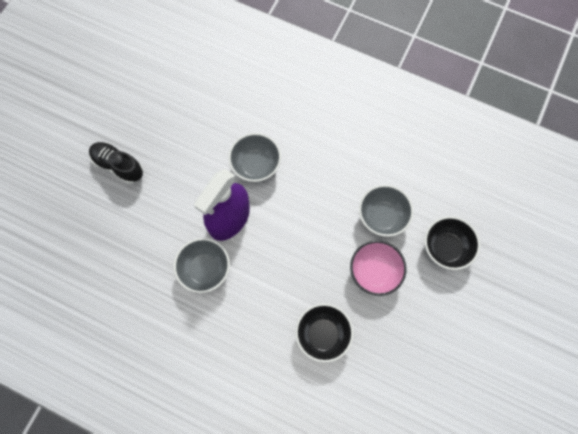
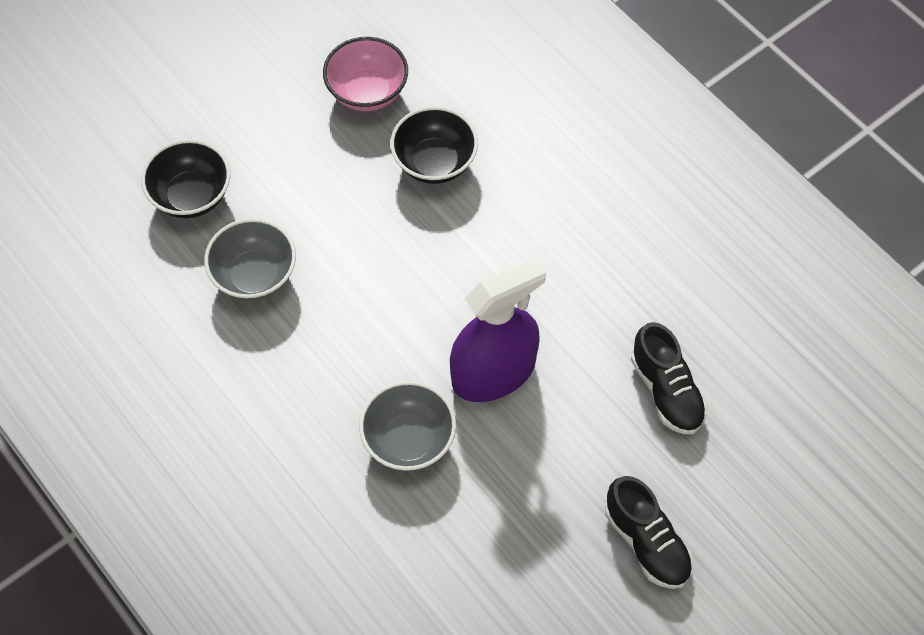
camera: 155 degrees left, 10 degrees down
grey bowl [174,238,230,293] -> none
pink bowl [350,240,407,296] -> pink bowl moved to [323,37,408,111]
none -> black shoe [631,322,707,434]

